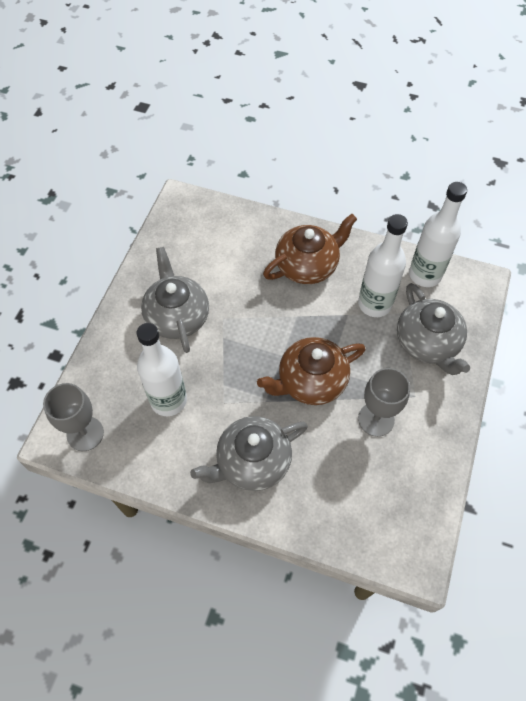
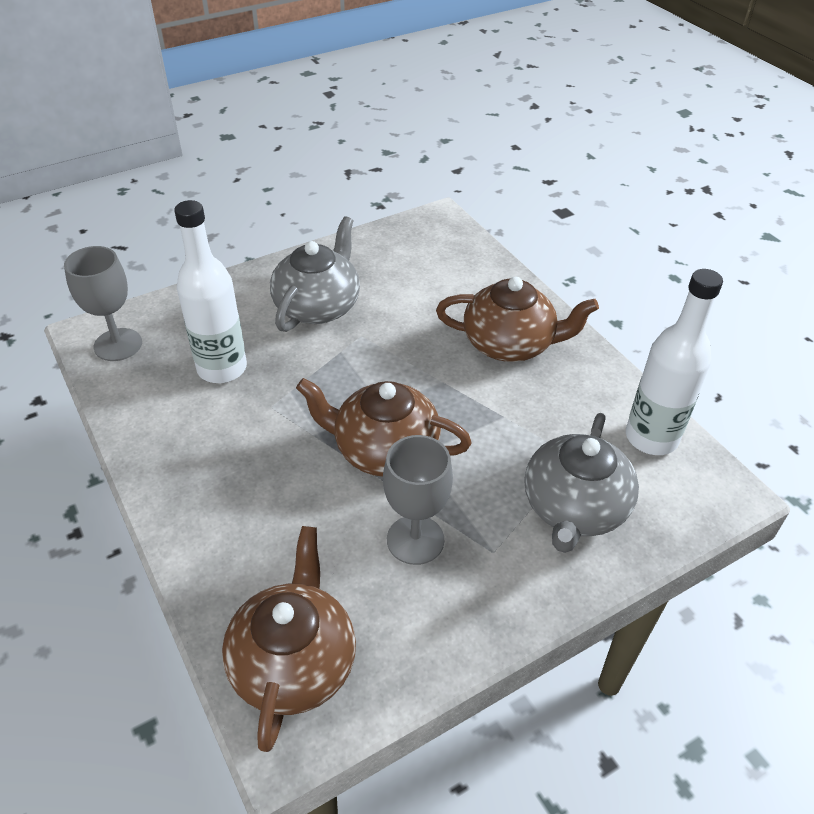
camera: 40 degrees right, 15 degrees down
grey teapot [190,416,308,491] -> none
white bottle [358,214,408,317] -> none
none -> brown teapot [222,526,356,752]

